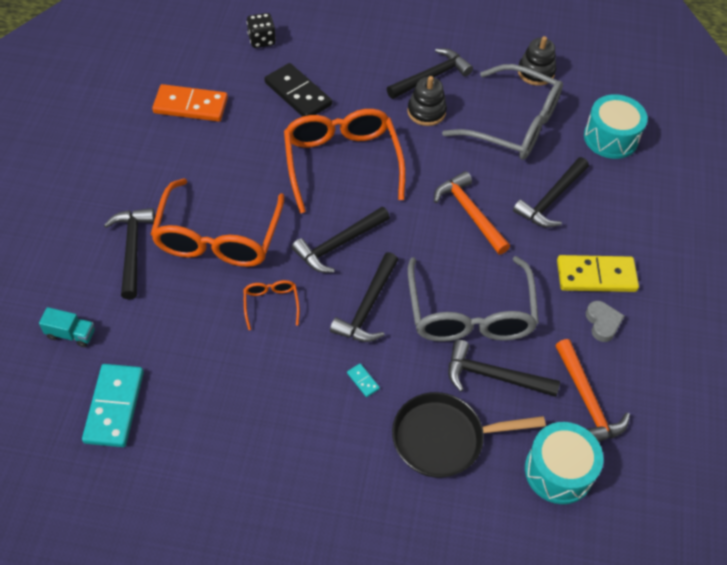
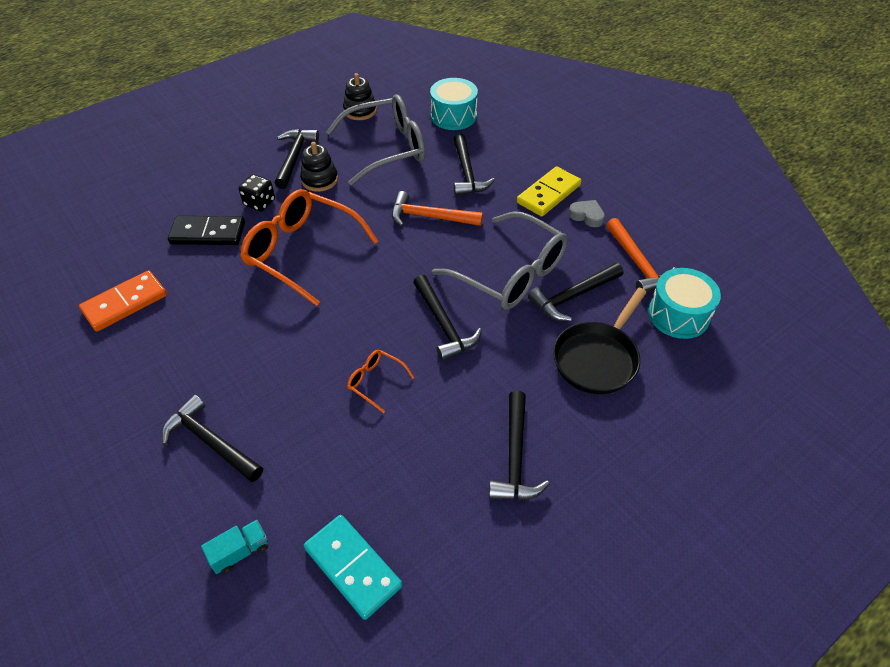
camera: 45 degrees left, 5 degrees down
orange glasses [151,178,284,267] -> none
black dice [247,13,276,48] -> black dice moved to [239,174,275,211]
black hammer [292,207,390,273] -> black hammer moved to [489,391,549,500]
turquoise domino [347,364,380,397] -> none
orange hammer [555,339,630,442] -> orange hammer turned 45 degrees clockwise [606,218,675,292]

